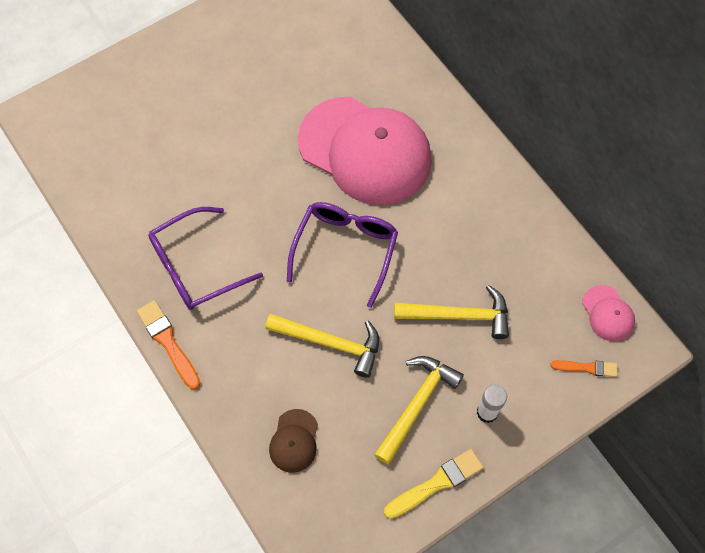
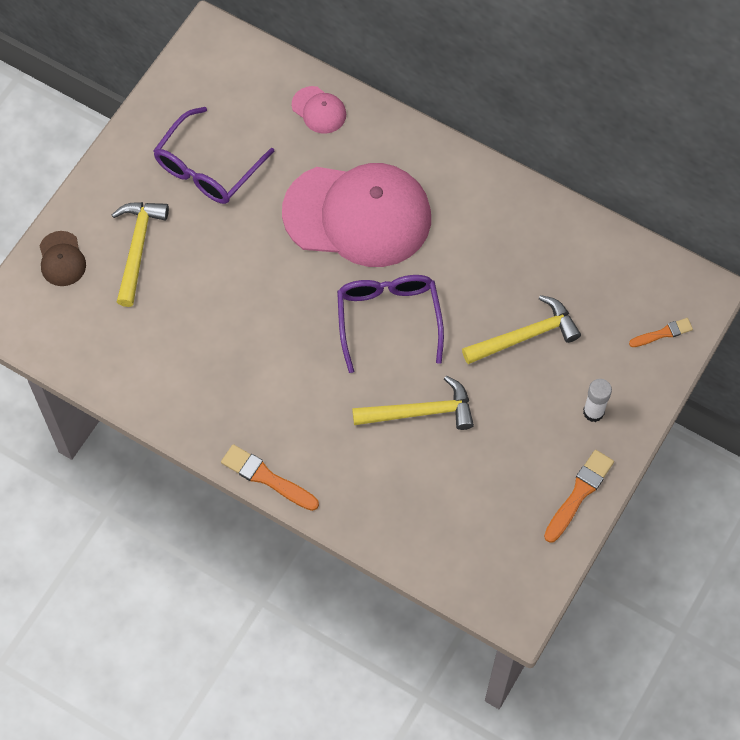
camera: 25 degrees left, 0 degrees up
purple glasses [148,207,263,310] -> purple glasses moved to [153,107,274,204]
brown cap [269,409,318,473] -> brown cap moved to [39,231,86,286]
yellow hammer [374,356,464,465] -> yellow hammer moved to [112,202,169,307]
yellow brush [384,449,484,519] -> orange brush [544,450,614,543]
pink cap [582,285,635,341] -> pink cap moved to [292,86,346,134]

